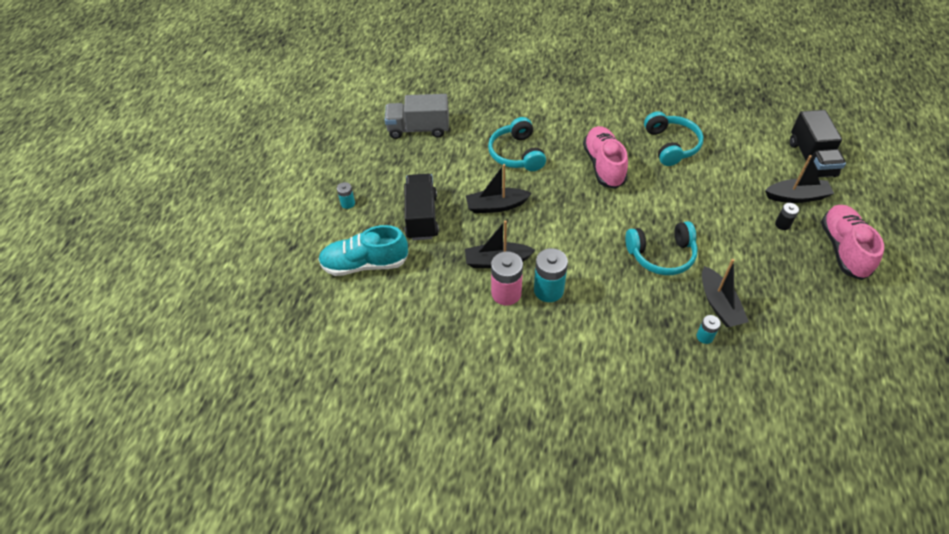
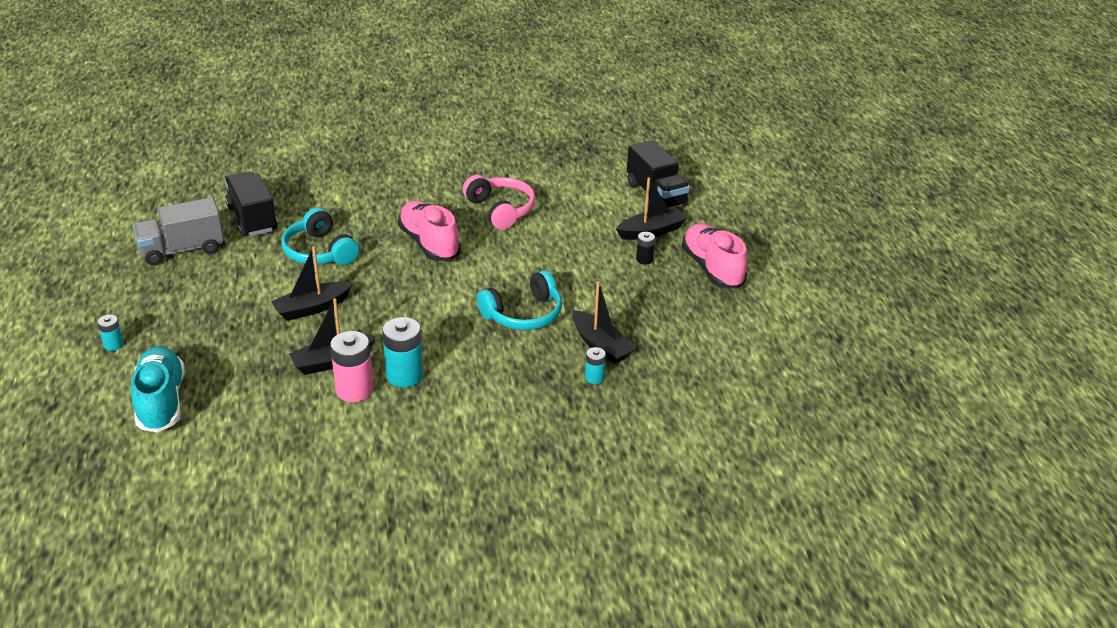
camera: 25 degrees left, 15 degrees down
turquoise shoe [318,225,408,276] -> turquoise shoe turned 105 degrees clockwise [131,346,185,432]
black truck [404,174,439,240] -> black truck moved to [224,171,278,236]
turquoise headphones [644,111,704,166] -> pink headphones [463,175,535,230]

